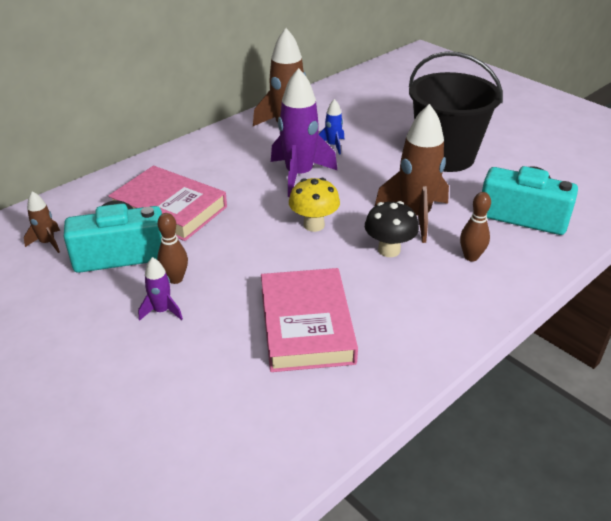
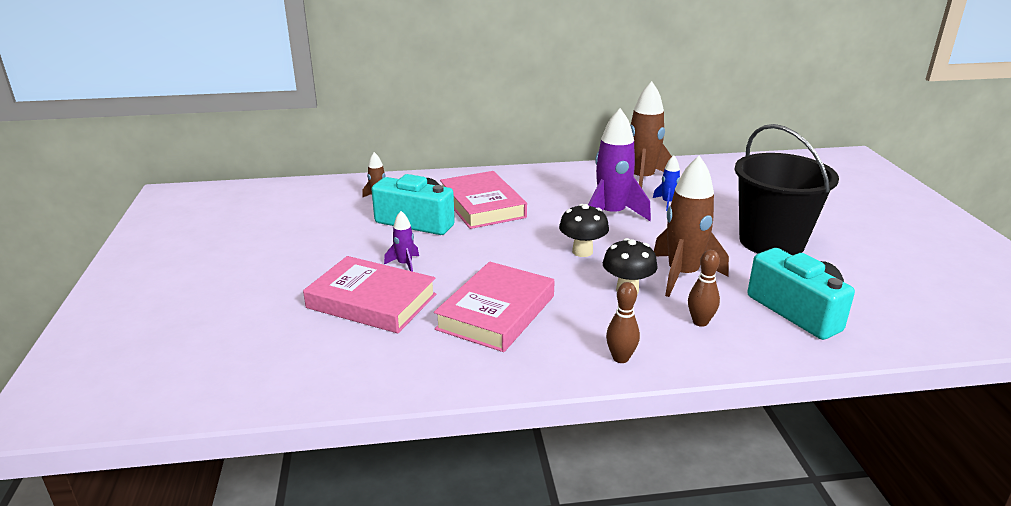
camera: 35 degrees right, 10 degrees down
brown bowling pin [157,213,188,284] -> brown bowling pin moved to [606,282,640,363]
yellow mushroom [289,178,340,232] -> black mushroom [559,204,609,257]
none -> pink book [303,256,436,333]

